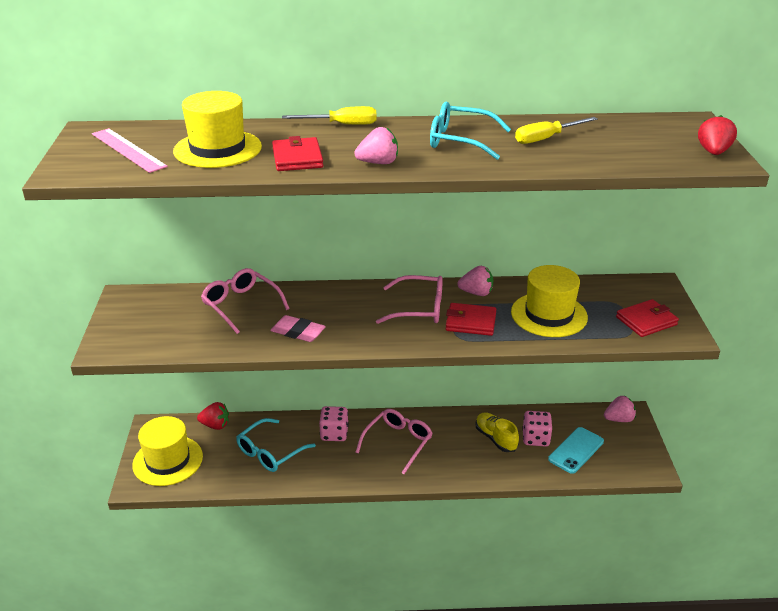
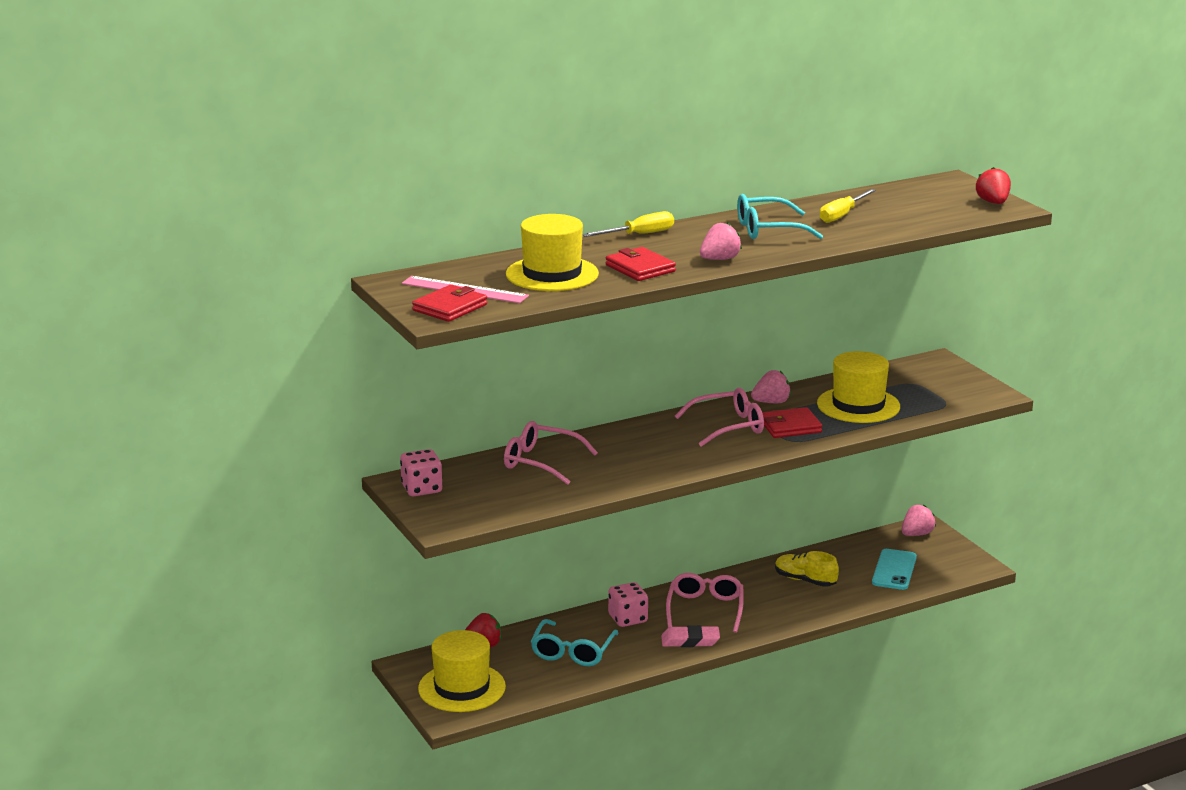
camera: 25 degrees left, 10 degrees down
pink eraser [270,315,326,342] -> pink eraser moved to [661,625,720,647]
pink dice [522,411,552,446] -> pink dice moved to [400,449,443,496]
red wallet [616,299,679,337] -> red wallet moved to [412,284,487,322]

